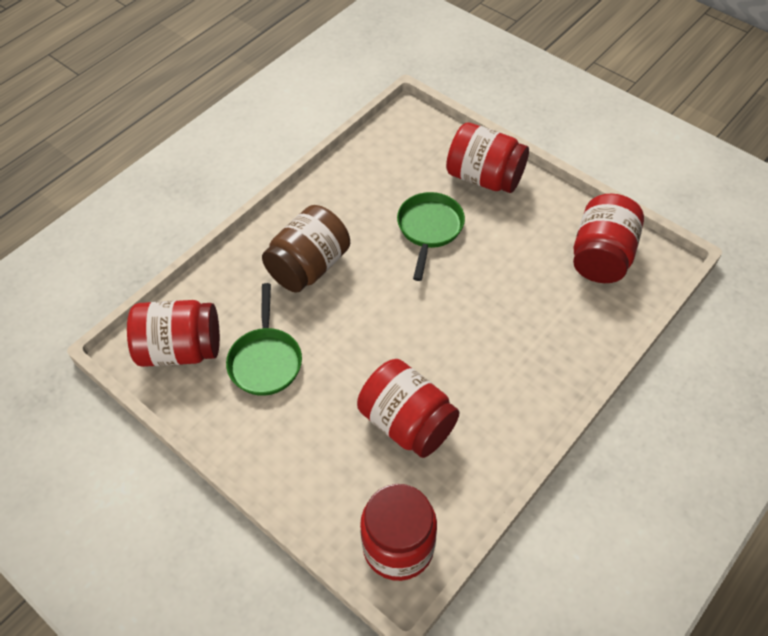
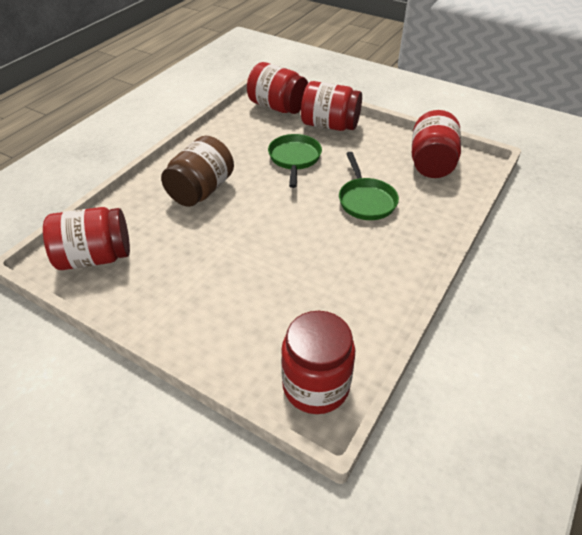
camera: 10 degrees left, 10 degrees down
green pan [226,283,302,396] -> green pan moved to [339,152,399,220]
red jar [357,359,460,458] -> red jar moved to [247,62,308,114]

